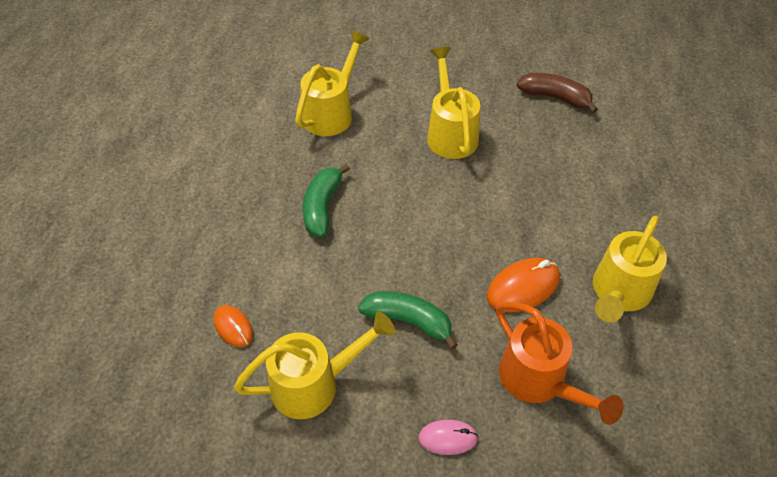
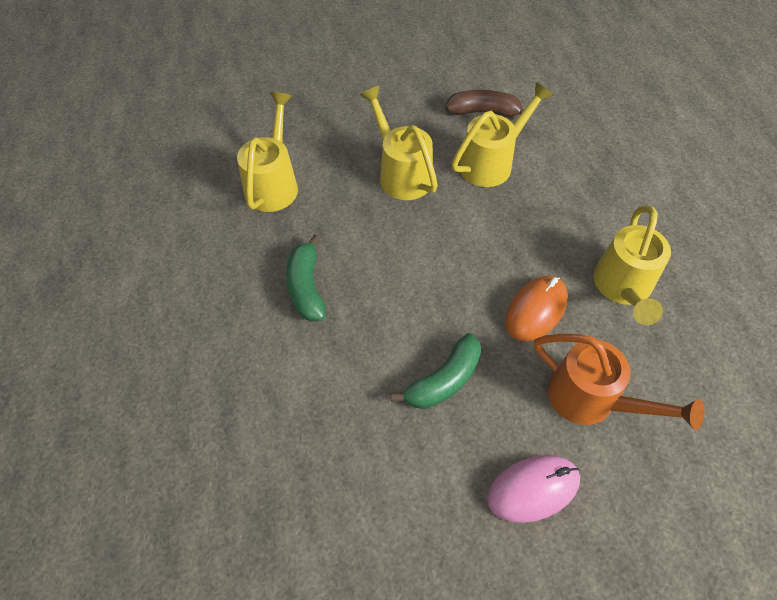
camera: 20 degrees left, 5 degrees up
orange mouse [214,305,253,347] -> none
yellow watering can [234,312,395,419] -> yellow watering can moved to [452,82,553,187]
green banana [358,291,458,350] -> green banana turned 135 degrees clockwise [391,333,482,409]
pink mouse [418,420,478,455] -> pink mouse [487,455,580,523], size x1.60

